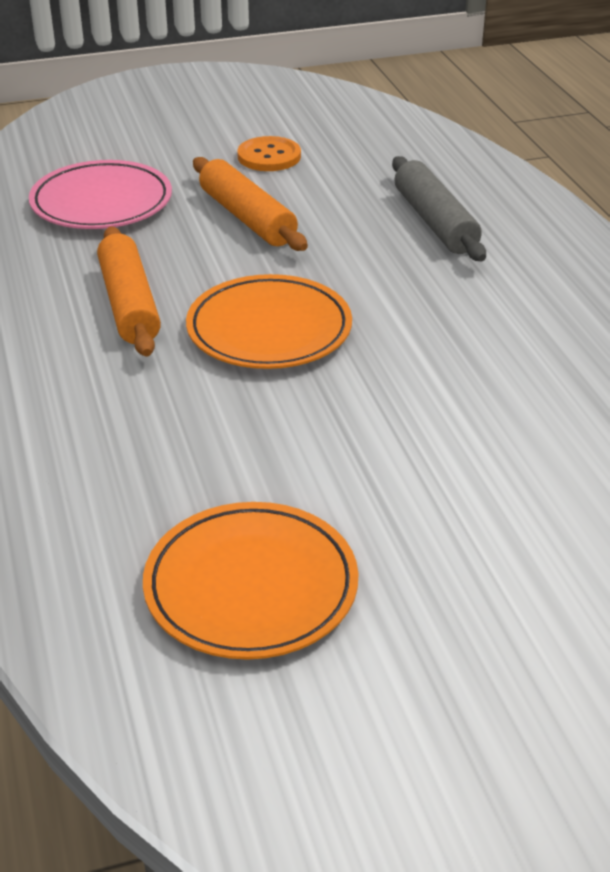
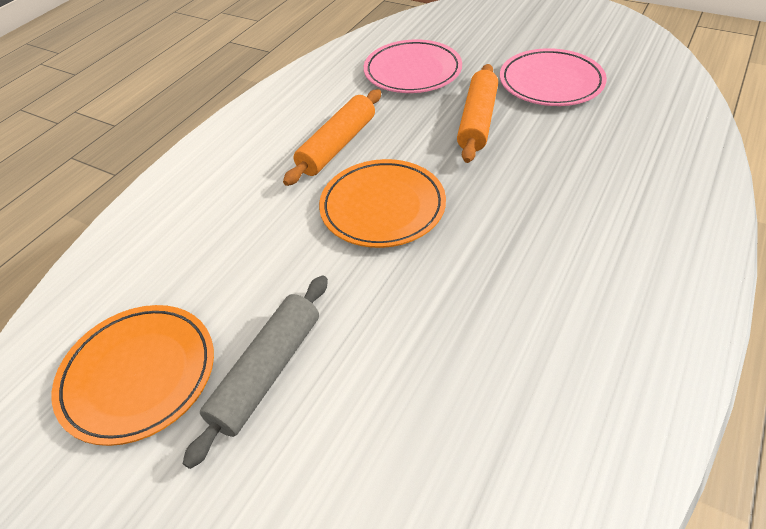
camera: 50 degrees right, 10 degrees up
orange button [237,136,301,171] -> pink plate [500,48,607,106]
grey rolling pin [392,156,486,261] -> grey rolling pin moved to [183,275,328,469]

